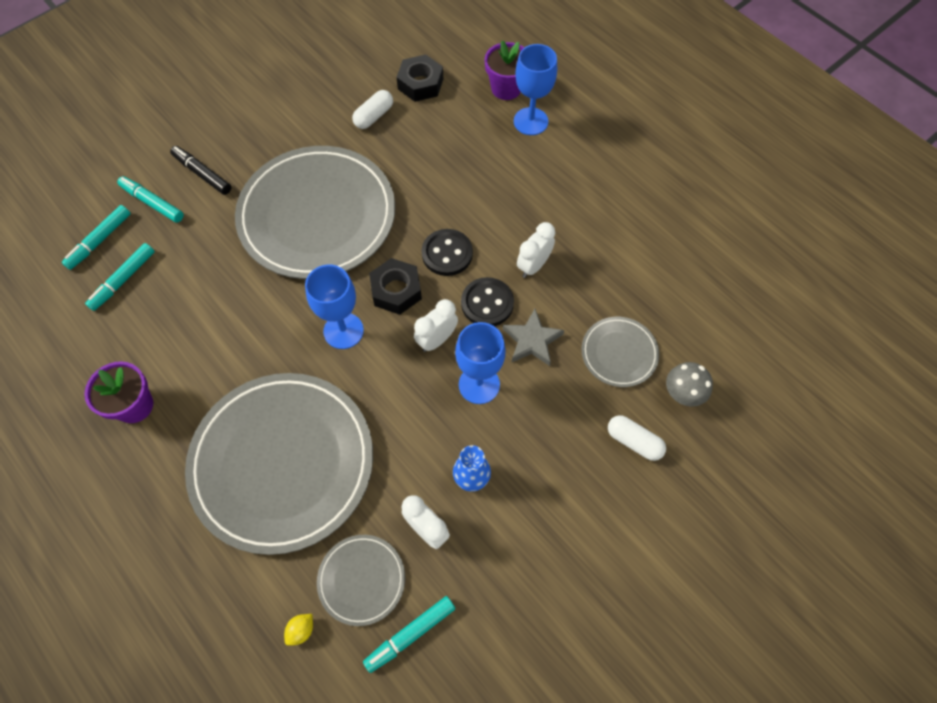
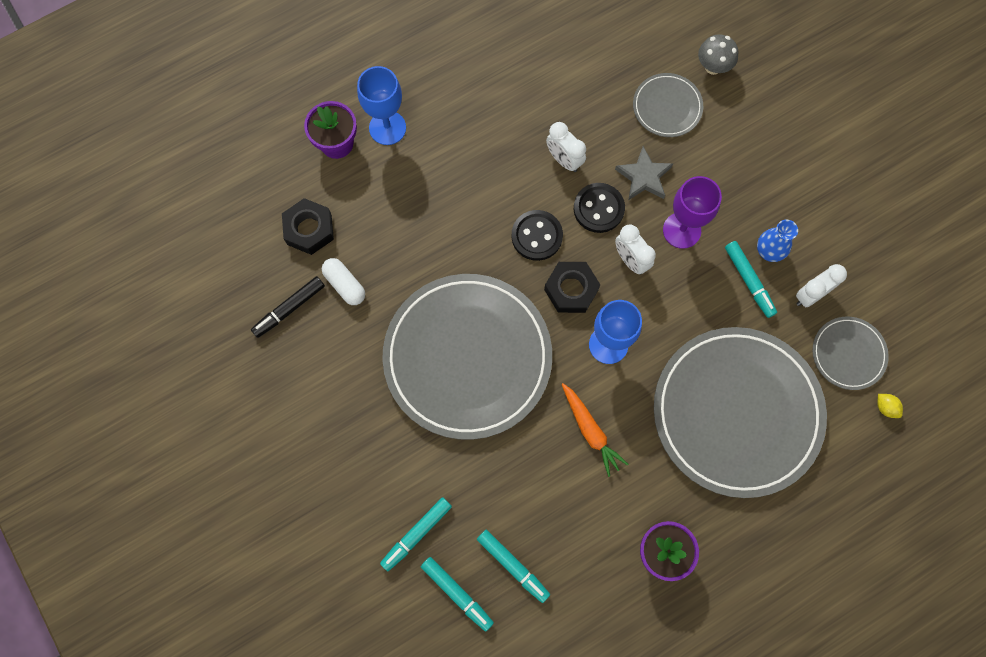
camera: 80 degrees left, 10 degrees up
black marker [170,146,231,195] -> black marker moved to [251,276,325,338]
turquoise marker [363,596,455,673] -> turquoise marker moved to [725,241,777,318]
blue goblet [455,322,506,404] -> purple goblet [663,176,722,249]
white capsule [608,415,666,461] -> none
none -> orange carrot [562,383,628,477]

